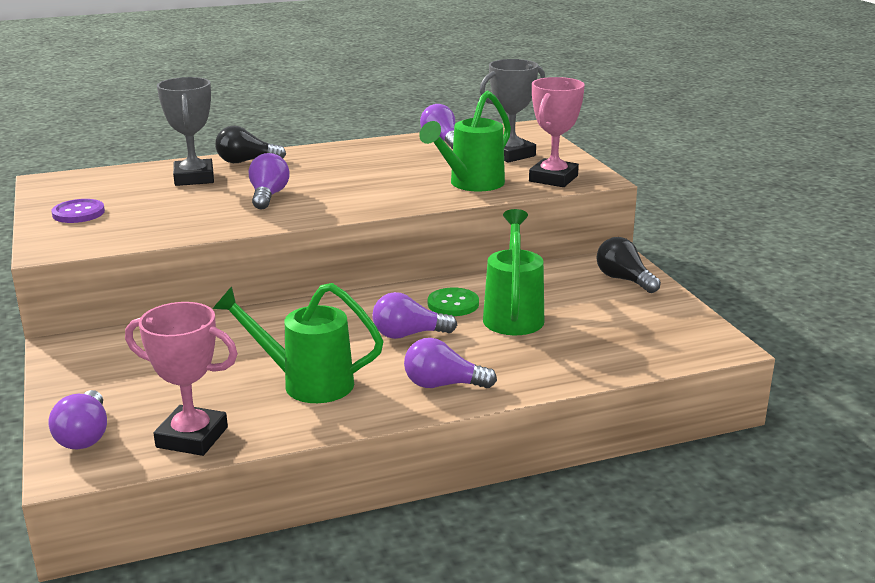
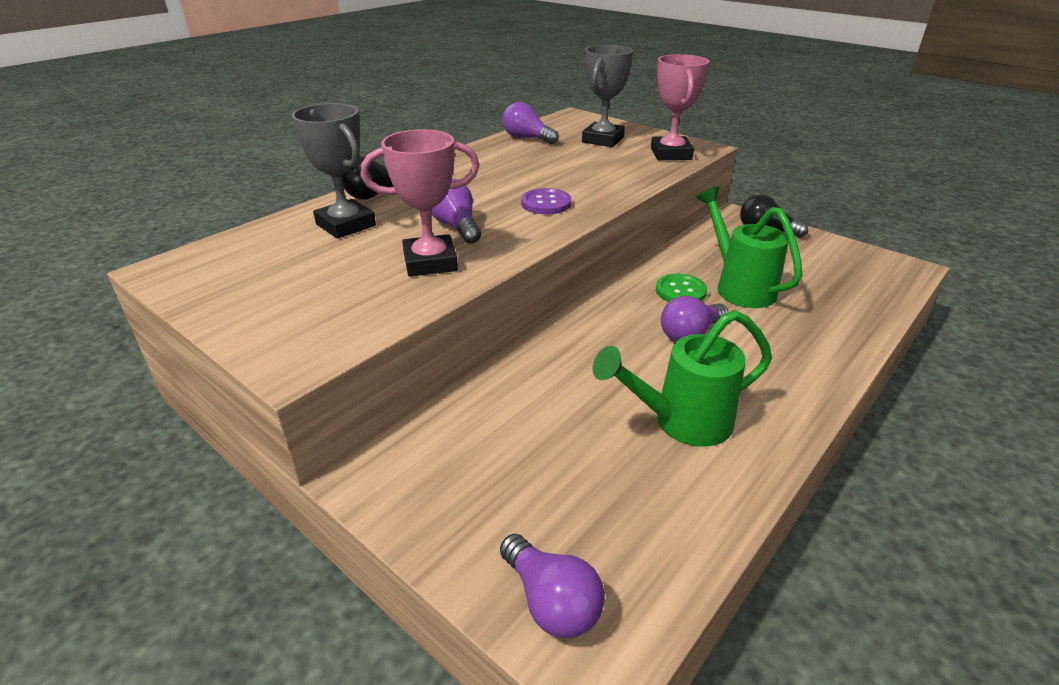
camera: 30 degrees left, 10 degrees up
purple button [52,199,105,223] -> purple button moved to [521,188,571,214]
pink trophy [125,302,238,456] -> pink trophy moved to [361,129,479,277]
purple light bulb [404,338,497,388] -> none
green watering can [419,91,511,192] -> none

